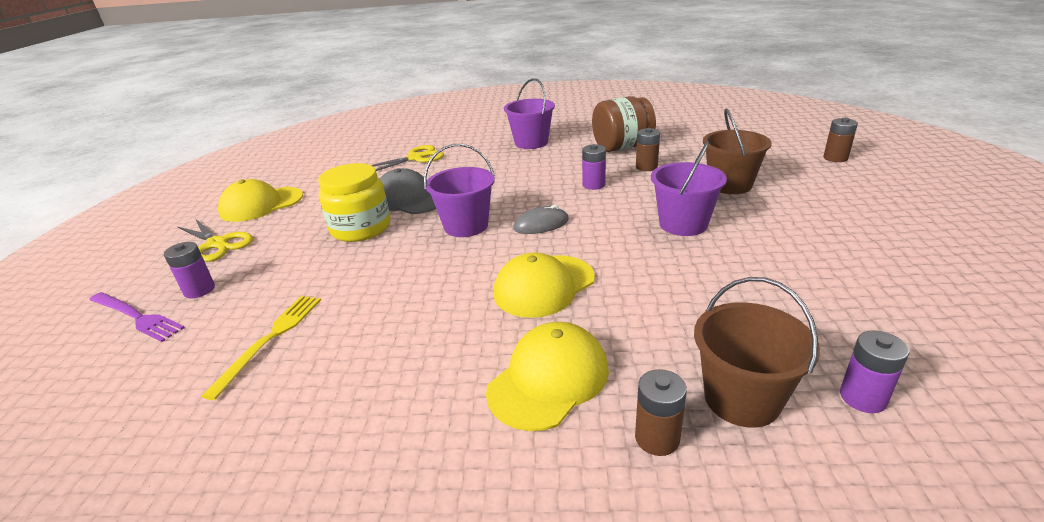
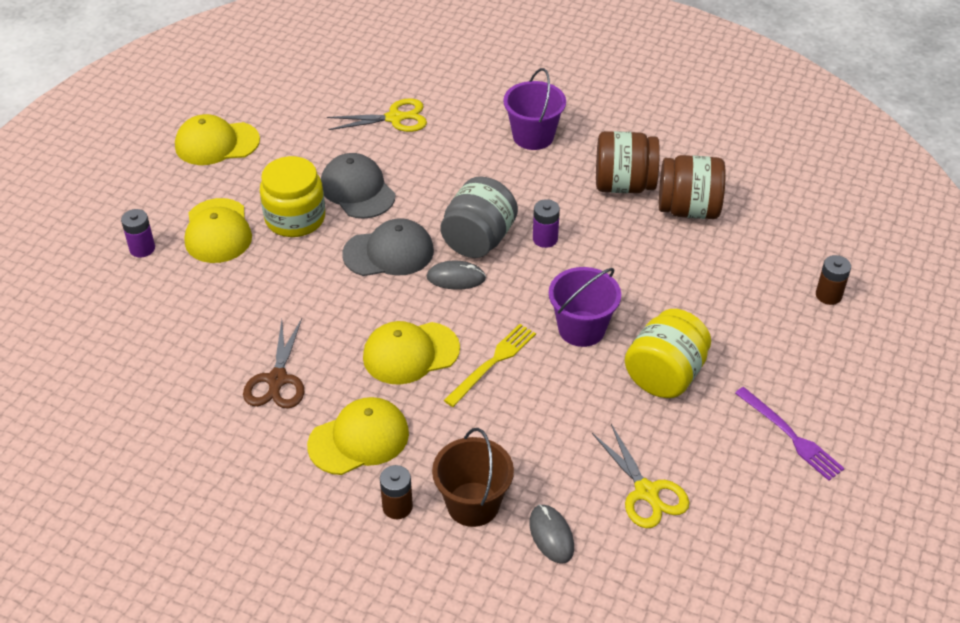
camera: 20 degrees right, 15 degrees up
purple fork [89,292,185,342] -> purple fork moved to [735,387,845,481]
yellow scissors [177,218,253,262] -> yellow scissors moved to [592,424,689,528]
yellow fork [202,296,321,400] -> yellow fork moved to [444,324,536,407]
purple bucket [424,144,495,237] -> grey cap [342,218,434,276]
brown battery [636,128,660,171] -> none
brown bucket [703,108,772,194] -> none
purple battery [840,330,909,413] -> grey mouse [529,504,574,564]
none -> yellow cap [184,198,252,263]
none -> brown scissors [243,318,304,409]
none -> grey jar [441,176,518,258]
none -> yellow jar [625,309,711,398]
none -> brown jar [659,155,726,219]

